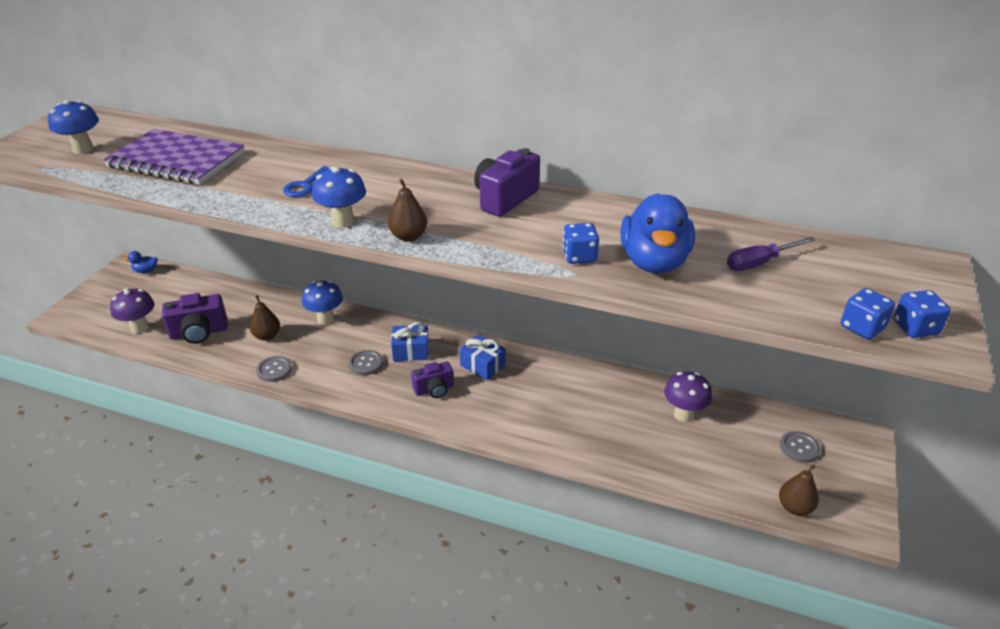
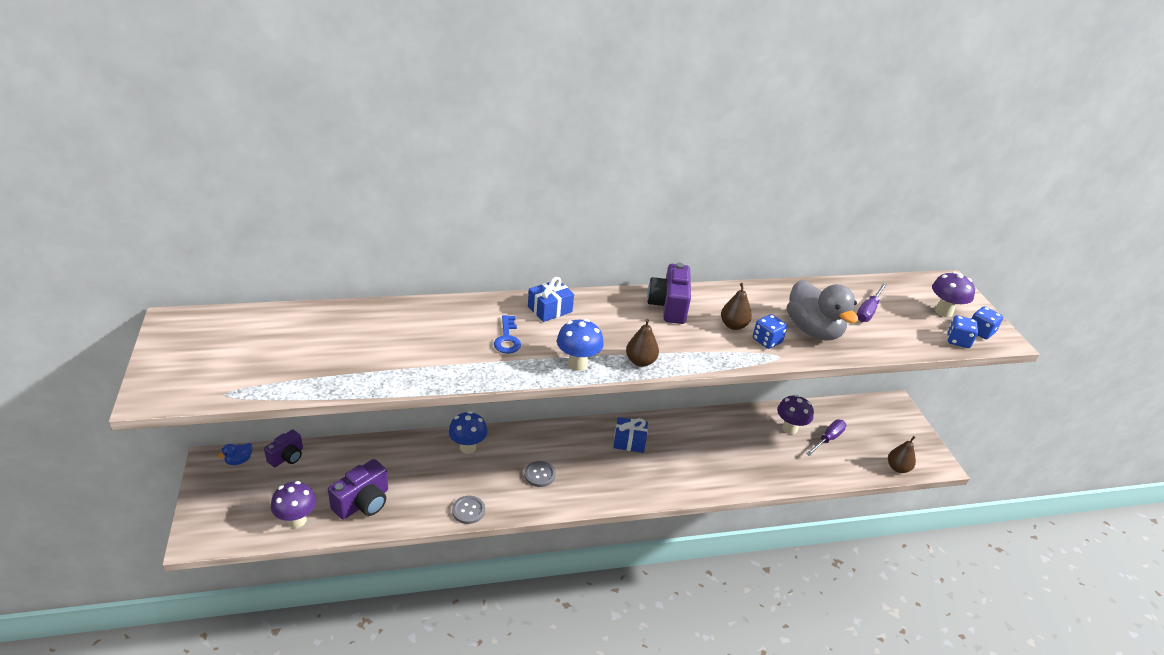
camera: 35 degrees left, 0 degrees up
blue mushroom [48,100,99,154] -> none
purple notebook [103,129,245,185] -> none
brown pear [250,295,280,341] -> brown pear moved to [721,283,752,330]
blue gift [391,322,429,361] -> blue gift moved to [528,277,574,322]
purple camera [411,361,454,398] -> purple camera moved to [264,429,303,467]
blue duck [621,194,695,274] -> grey duck [787,280,858,341]
grey button [780,431,821,463] -> none
none -> purple screwdriver [806,420,846,456]
none -> purple mushroom [932,272,975,317]

